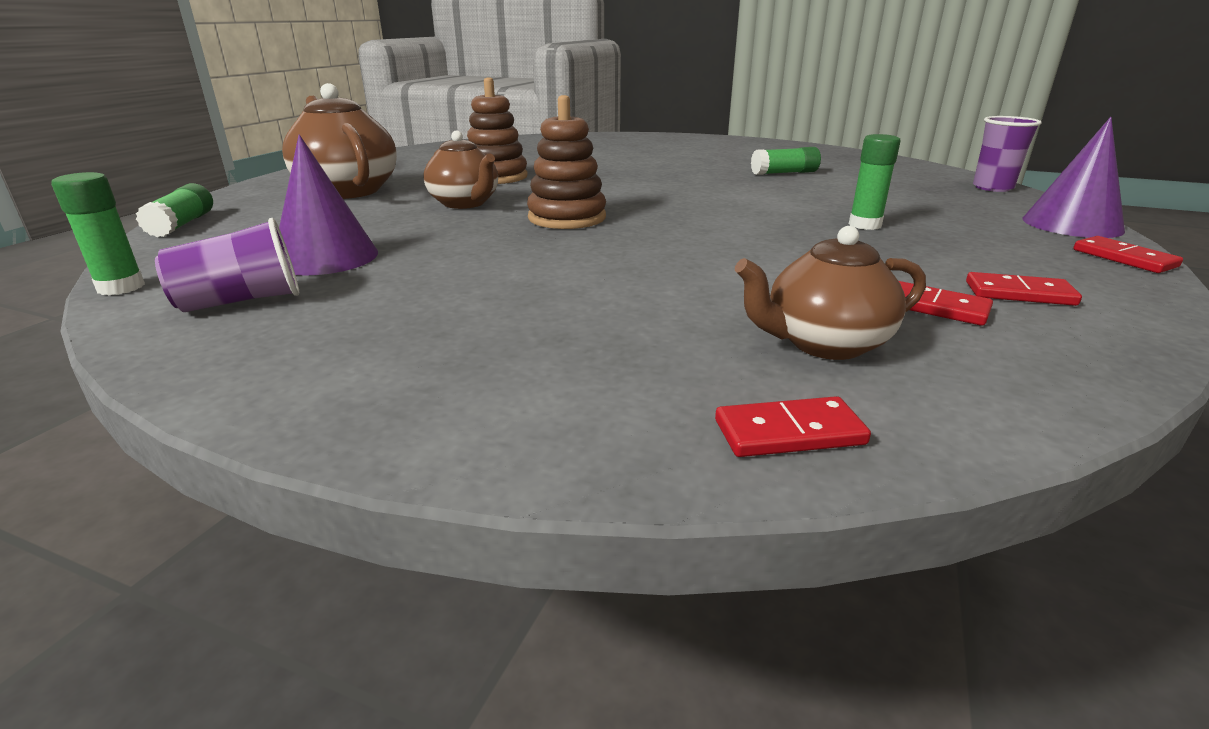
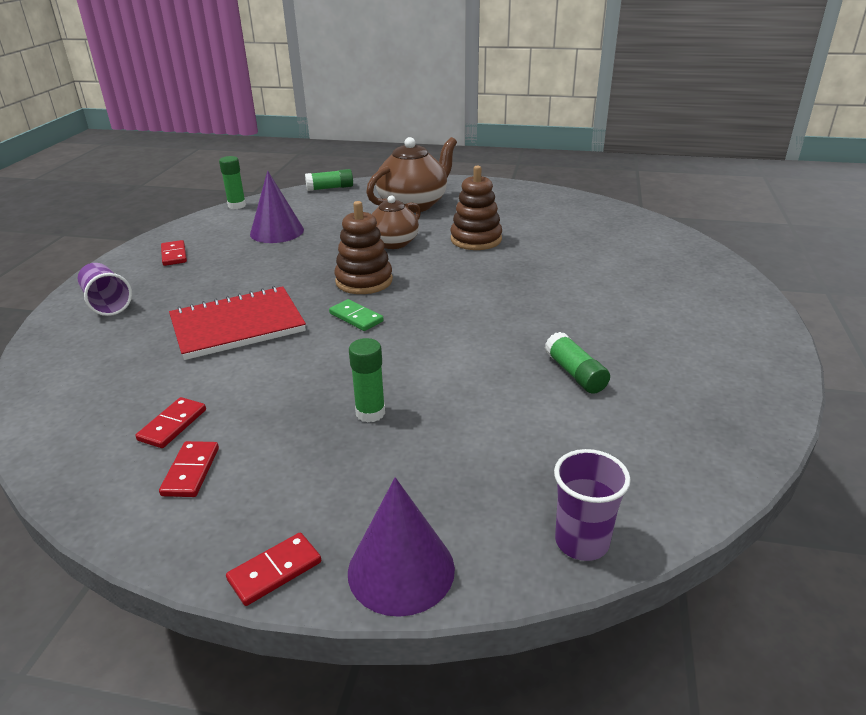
camera: 80 degrees right, 5 degrees up
purple cup [155,218,299,312] -> purple cup moved to [78,263,132,316]
red domino [715,396,871,457] -> red domino moved to [161,240,187,266]
brown teapot [735,226,926,360] -> none
none -> red notebook [169,286,306,360]
none -> green domino [329,299,384,331]

